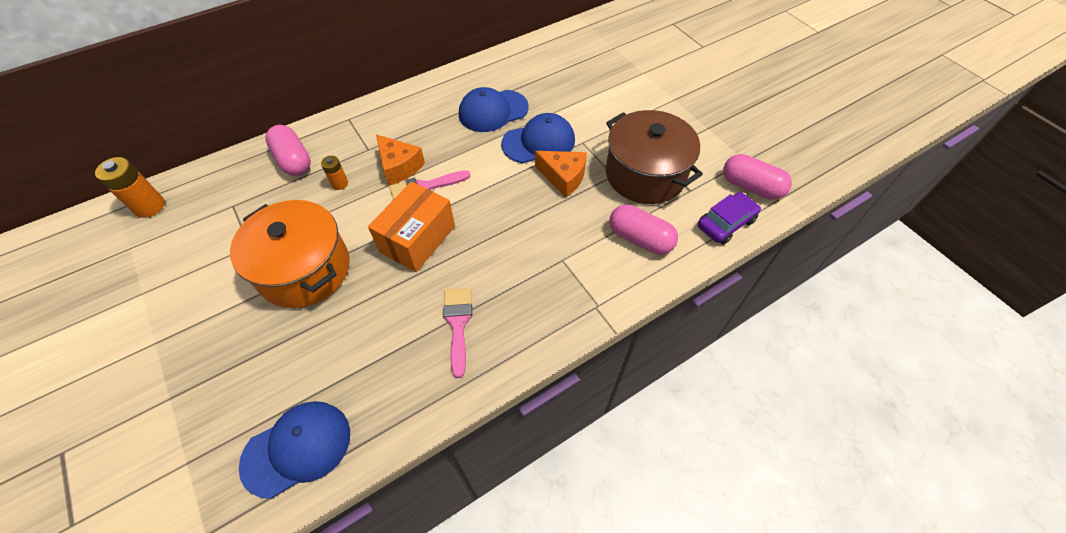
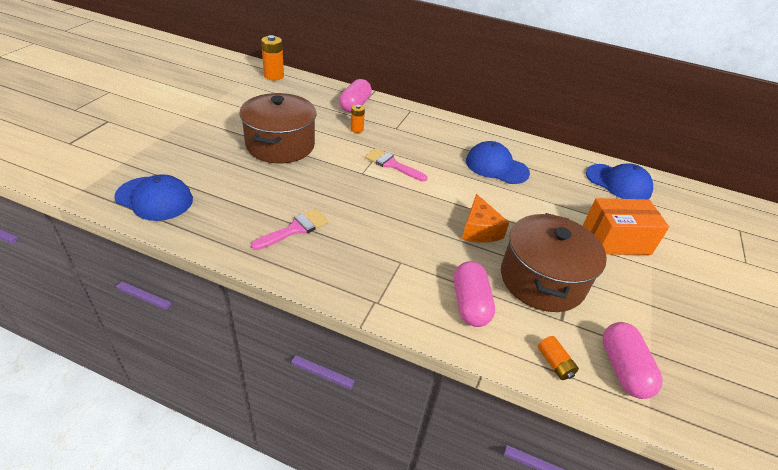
camera: 50 degrees right, 15 degrees down
orange pot [230,200,350,308] -> brown pot [239,93,317,163]
orange box [368,181,455,272] -> orange box moved to [583,198,669,255]
orange cheese [376,134,425,185] -> none
blue cap [501,113,575,163] -> blue cap moved to [586,164,653,199]
purple car [698,192,761,244] -> orange battery [538,336,579,380]

